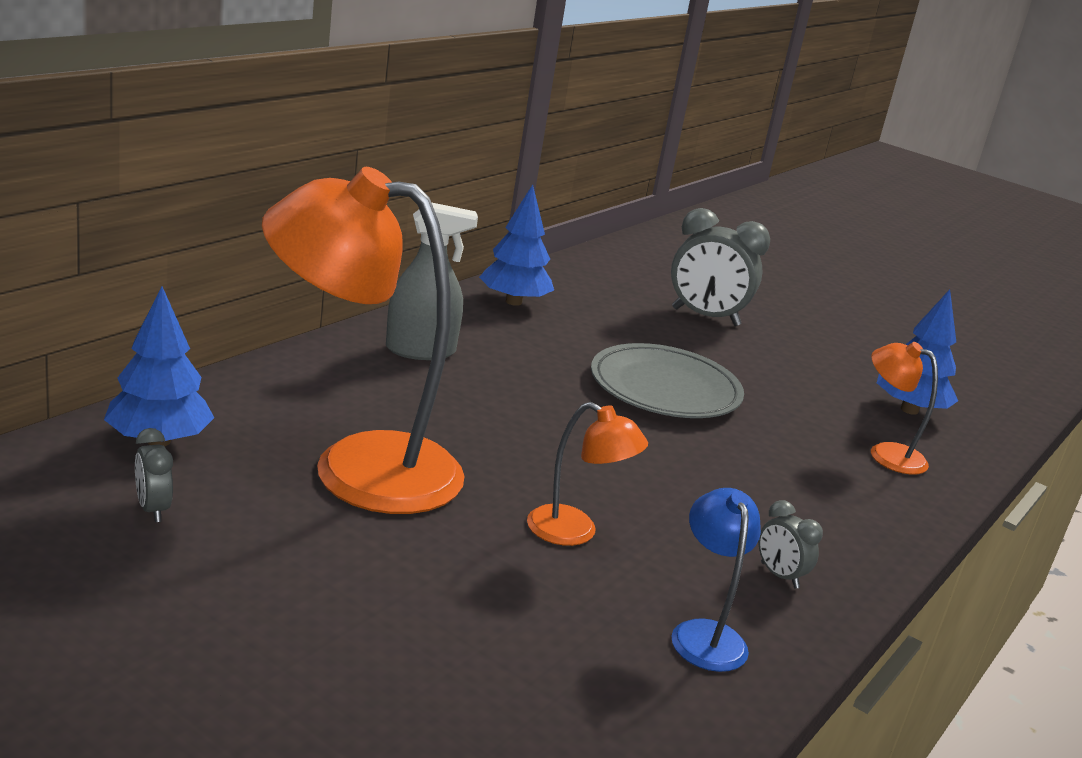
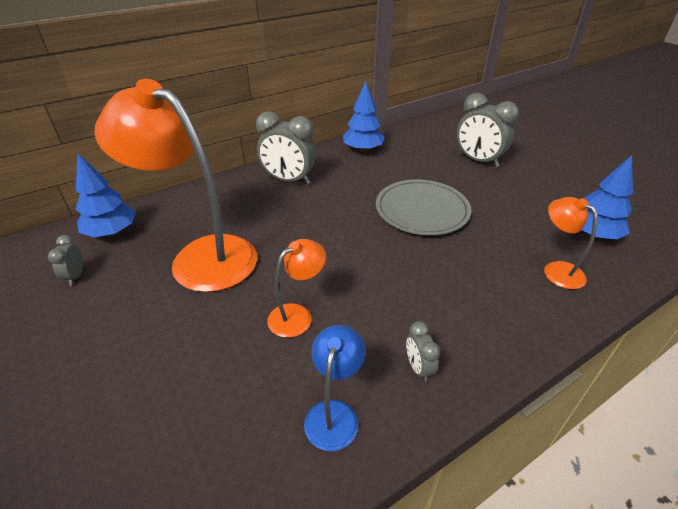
camera: 25 degrees right, 15 degrees up
grey spray bottle [386,202,478,360] -> grey clock [256,111,316,184]
orange lamp [527,402,648,546] -> orange lamp turned 90 degrees counterclockwise [267,239,326,338]

